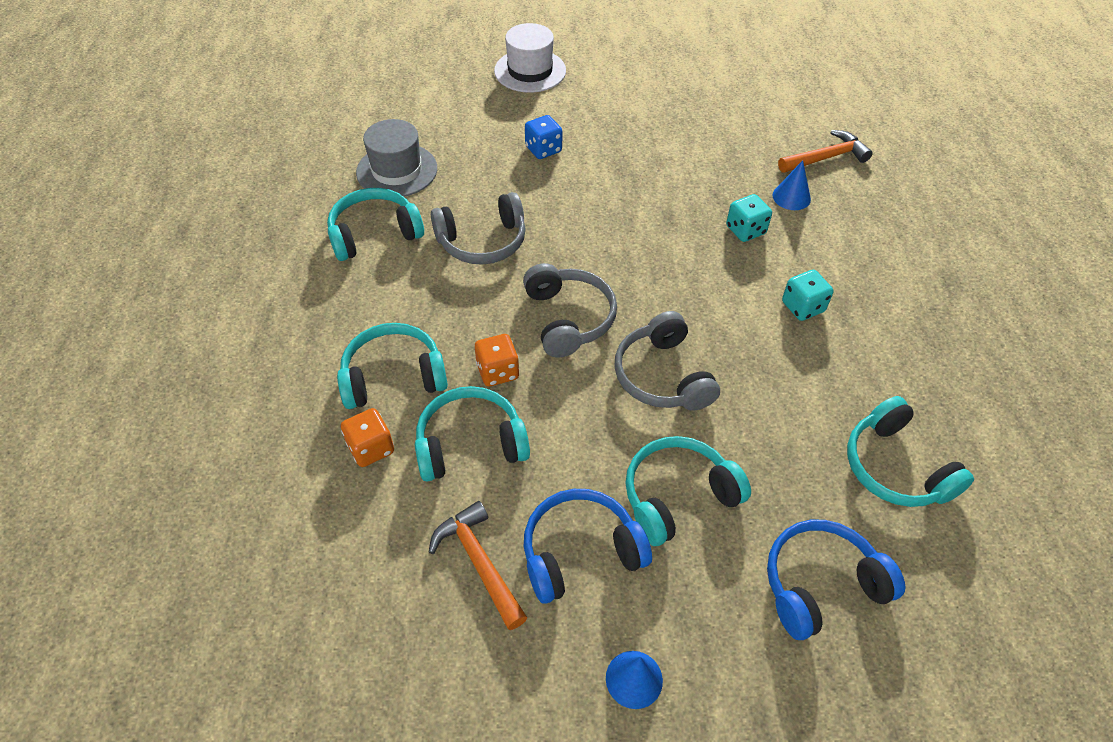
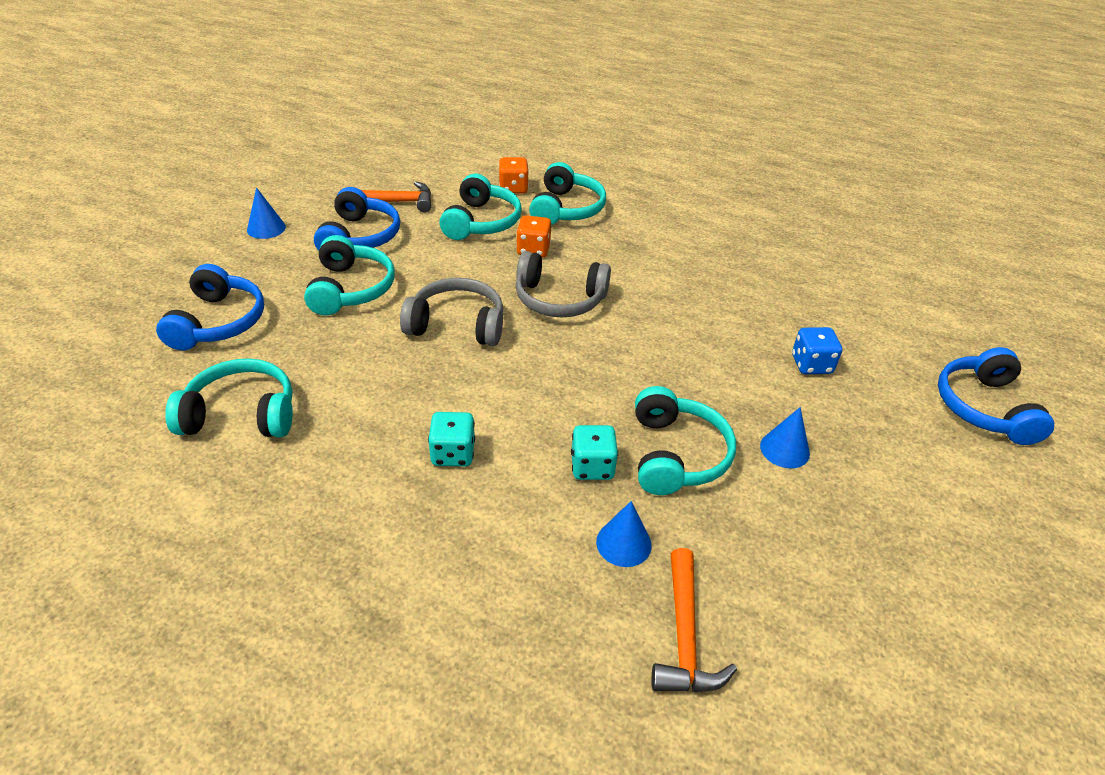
camera: 115 degrees right, 10 degrees down
turquoise headphones [327,188,424,261] -> turquoise headphones moved to [635,386,736,495]
grey hat [356,119,437,197] -> none
grey headphones [431,192,526,265] -> none
white hat [494,23,566,93] -> blue headphones [938,347,1054,445]
none -> blue cone [760,407,810,468]

